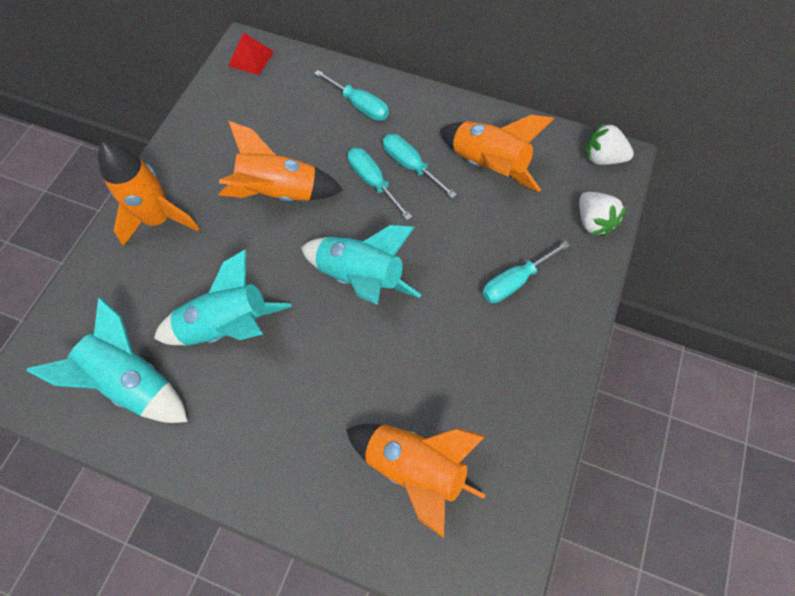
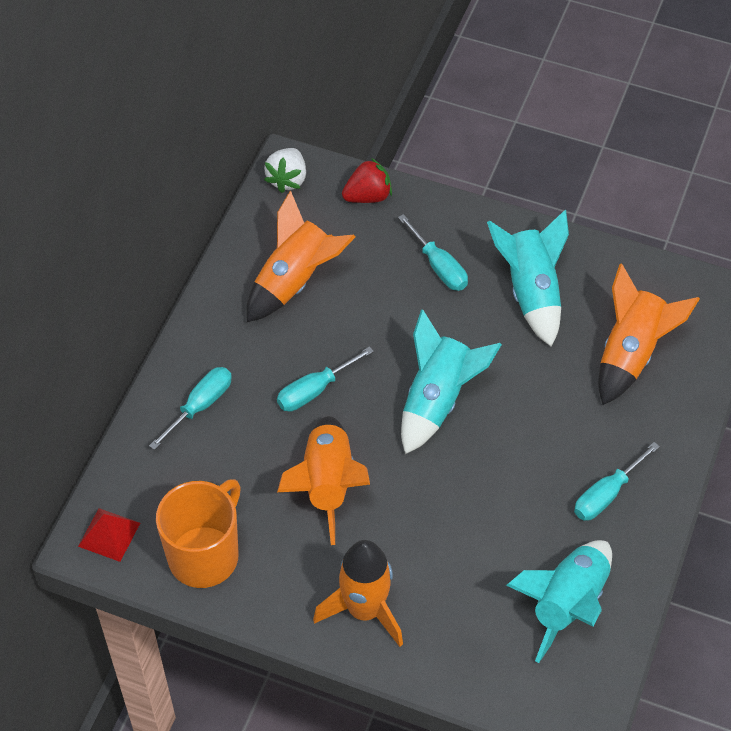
camera: 90 degrees left, 10 degrees down
turquoise rocket [154,249,292,345] -> turquoise rocket moved to [487,210,569,346]
turquoise screwdriver [383,134,457,199] -> turquoise screwdriver moved to [574,442,660,520]
white strawberry [579,192,627,236] -> red strawberry [342,158,392,203]
none -> orange mug [156,479,241,588]

